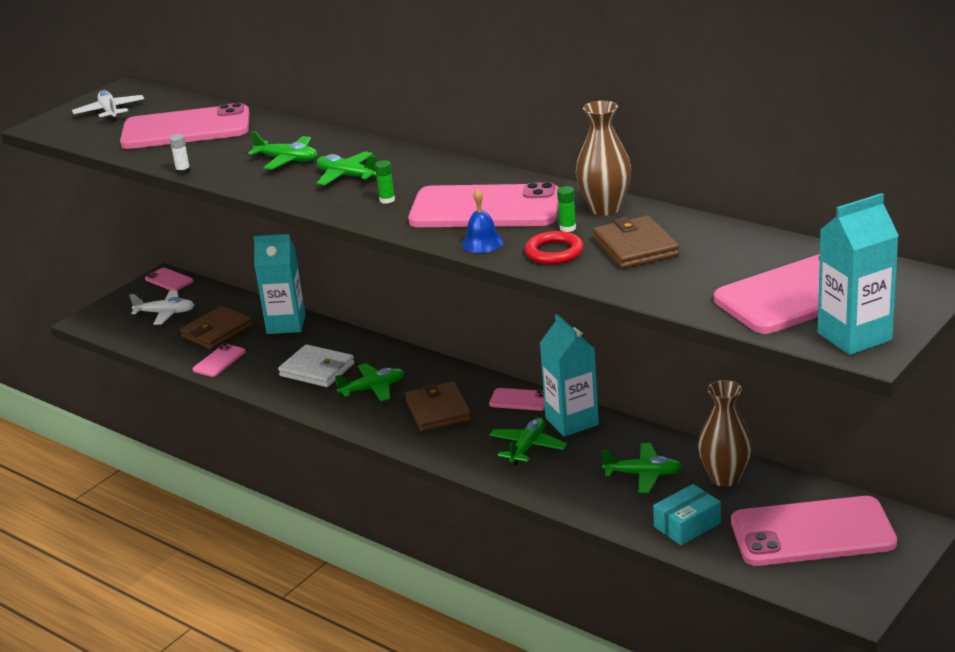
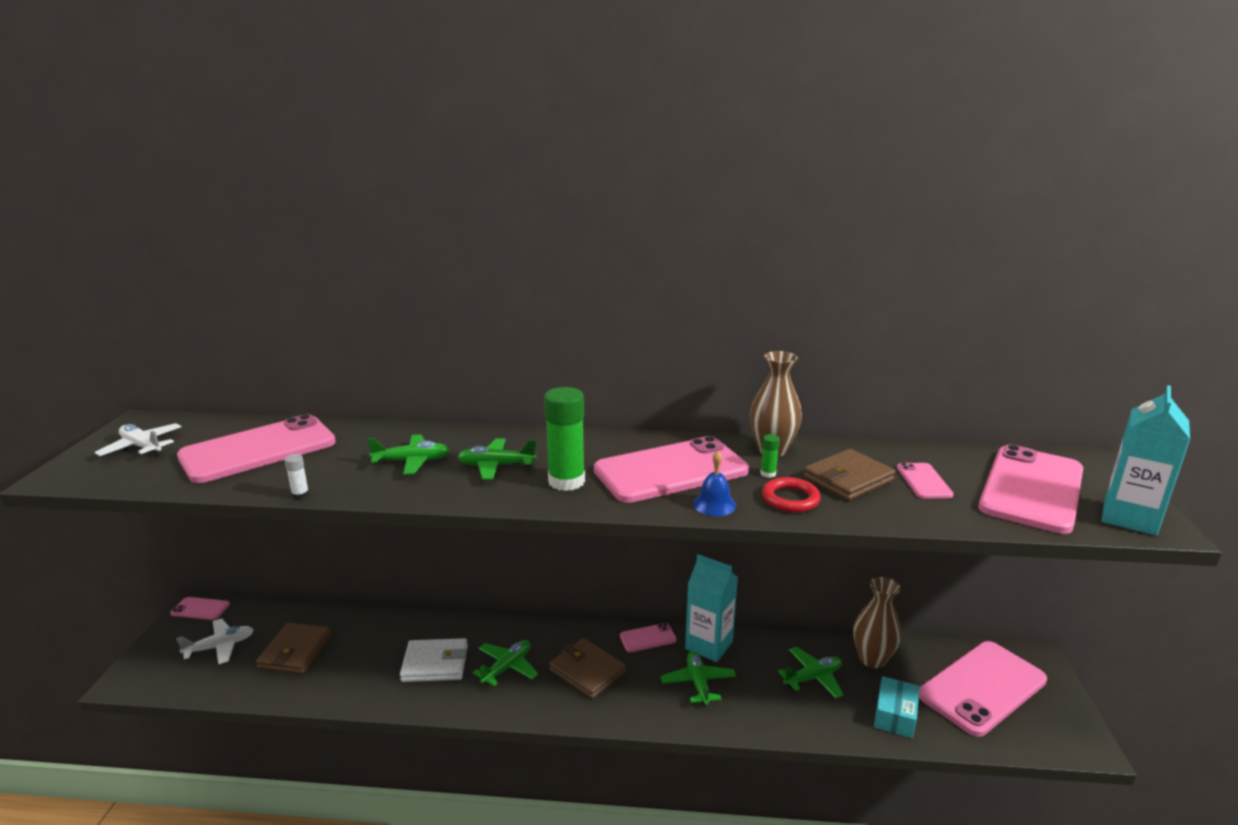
camera: 35 degrees left, 5 degrees down
pink phone [193,344,245,377] -> pink phone moved to [897,463,954,499]
turquoise carton [253,234,306,334] -> none
green glue stick [375,160,395,204] -> green glue stick [544,387,585,491], size x2.30
brown wallet [593,215,679,269] -> brown wallet turned 75 degrees counterclockwise [804,449,896,501]

